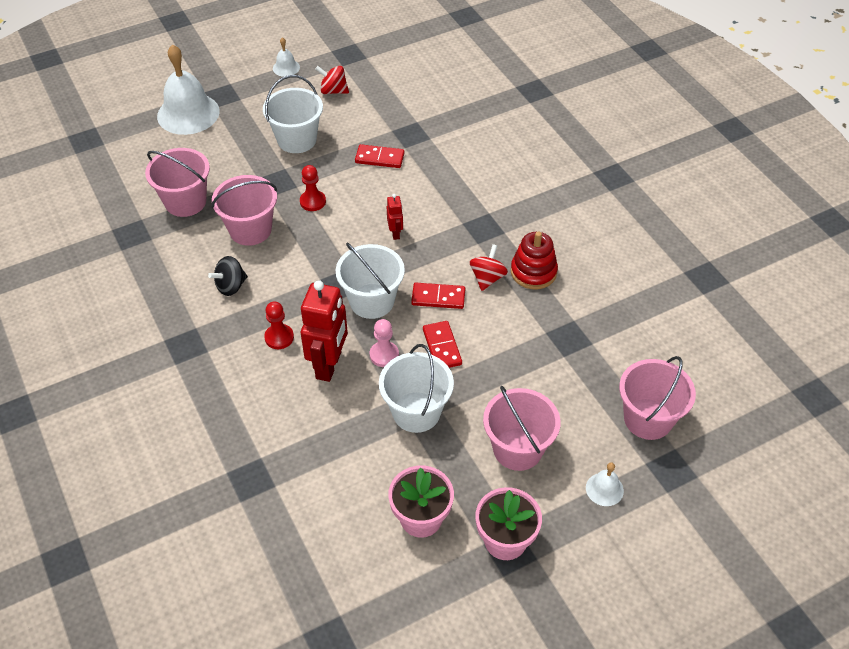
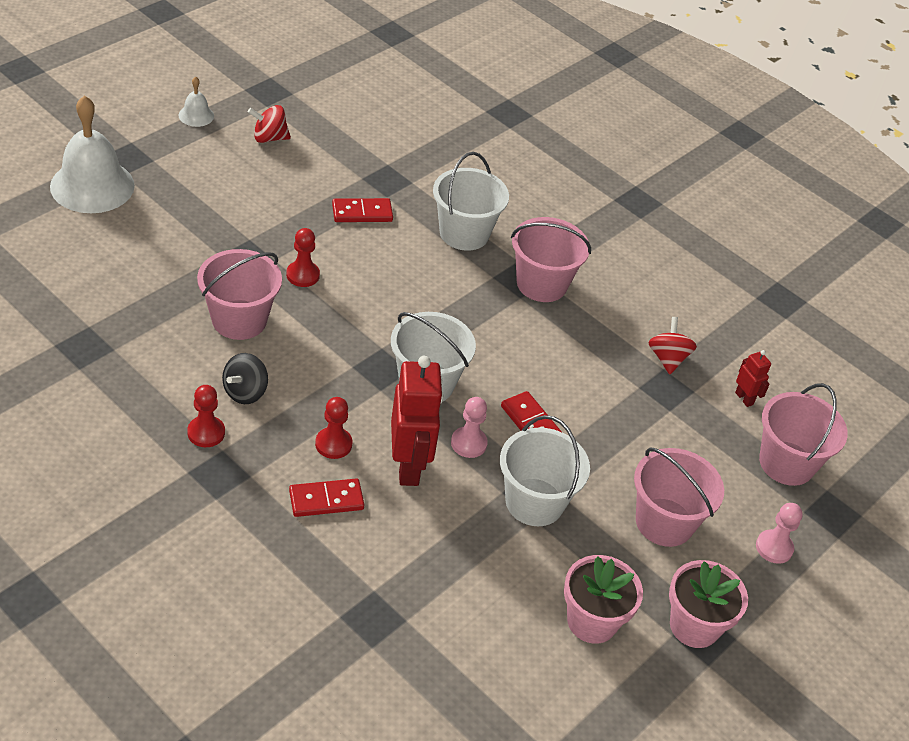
camera: 25 degrees left, 5 degrees down
pink bucket [145,148,210,217] -> pink bucket moved to [511,217,591,302]
white bucket [263,75,323,153] -> white bucket moved to [433,152,509,251]
red robot [387,194,403,240] -> red robot moved to [735,350,771,407]
red domino [411,283,465,309] -> red domino moved to [289,478,364,517]
red spinning top [470,244,508,291] -> red spinning top moved to [648,317,697,374]
red stacking toy [511,231,558,289] -> none
white bell [586,462,624,506] -> pink pawn [756,503,803,564]
none -> red pawn [187,385,225,447]

